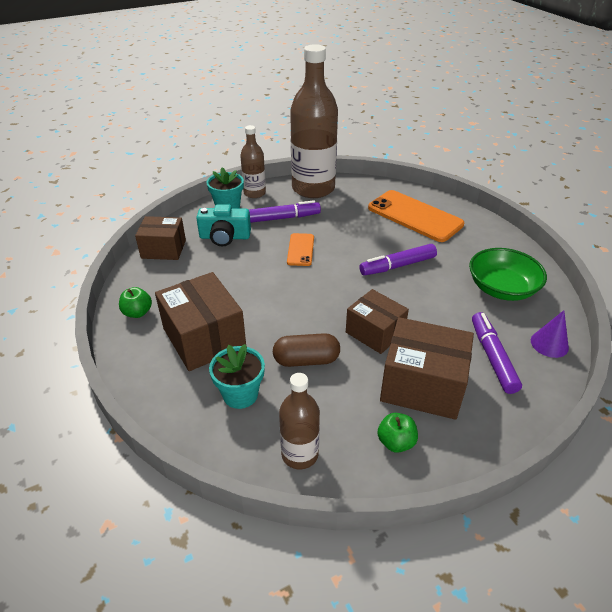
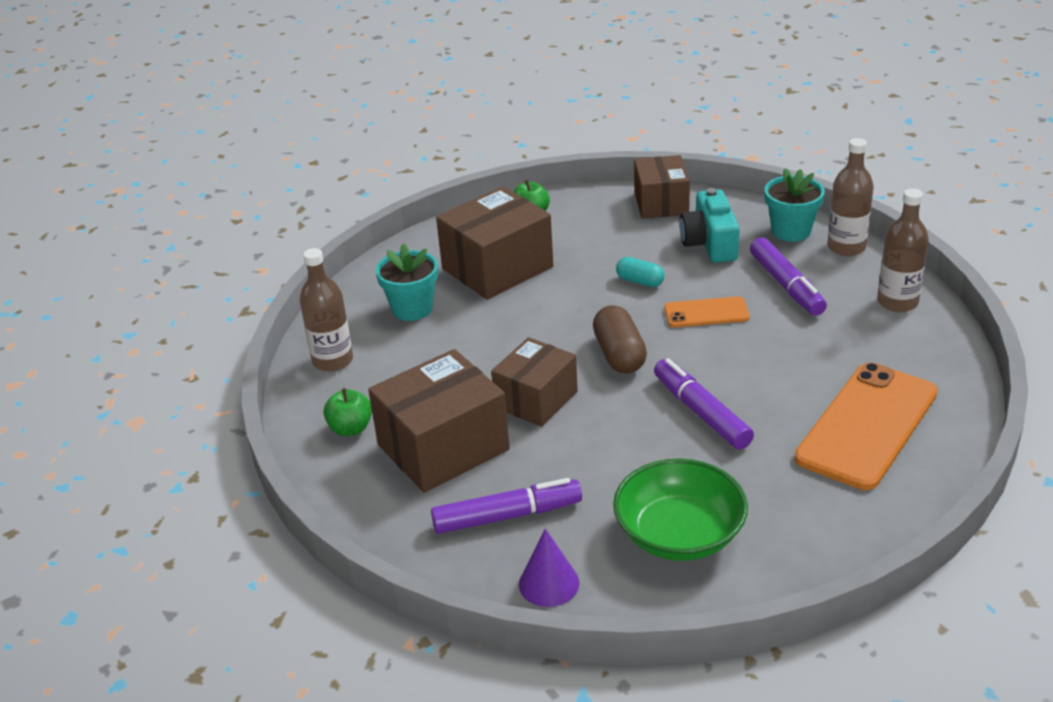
camera: 85 degrees right, 5 degrees down
brown capsule [273,333,340,367] -> brown capsule moved to [593,305,647,374]
brown bottle [290,44,338,198] -> brown bottle [877,189,929,312], size x0.51
brown box [380,317,474,420] -> brown box turned 45 degrees clockwise [368,349,510,493]
none -> turquoise capsule [616,257,664,287]

